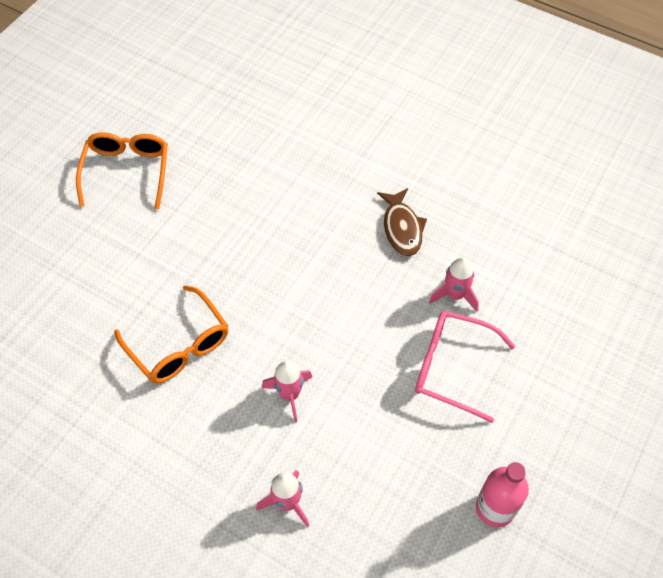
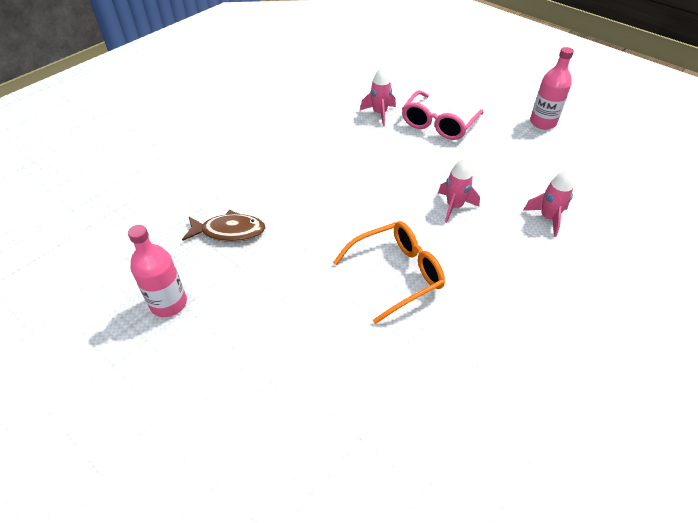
camera: 80 degrees left, 10 degrees down
orange glasses [76,132,168,209] -> pink bottle [128,225,187,317]
brown fish [377,188,427,256] -> brown fish moved to [182,210,266,242]

